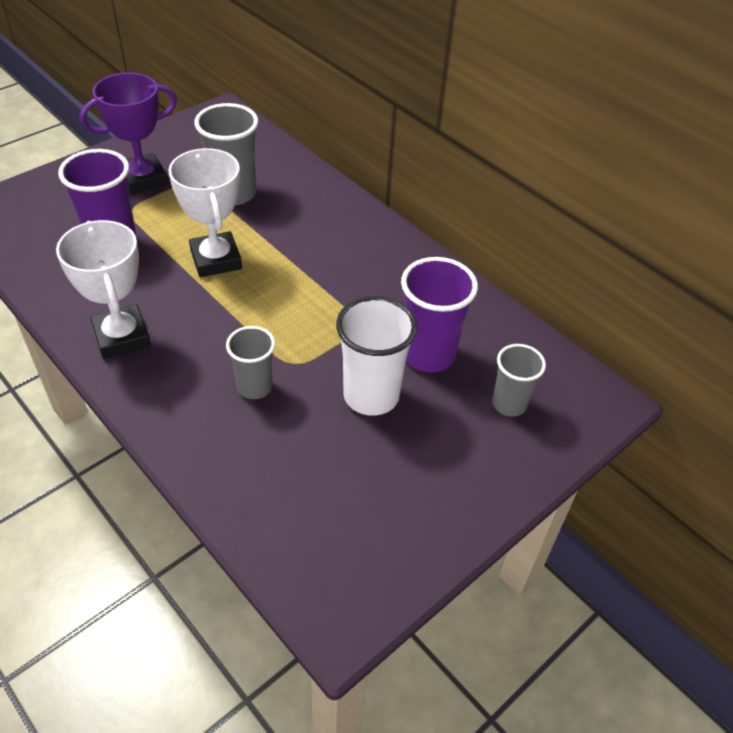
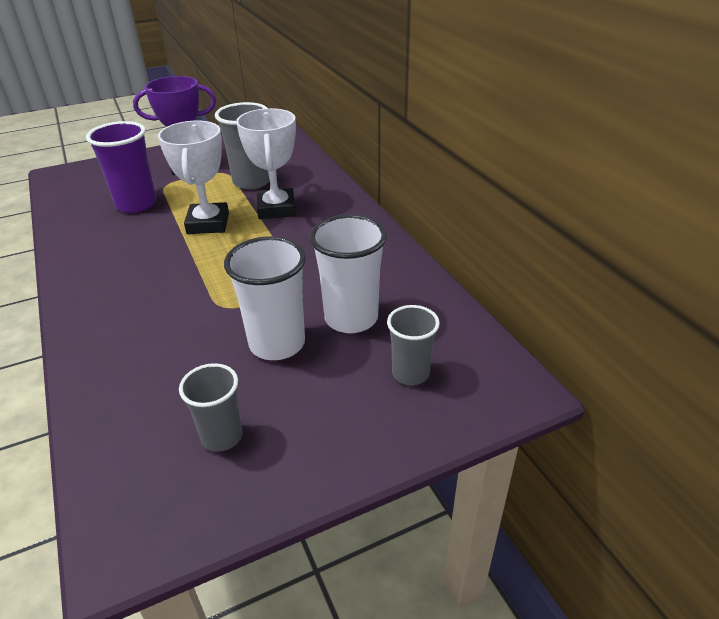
camera: 20 degrees right, 10 degrees down
white trophy [56,220,151,359] -> white trophy moved to [236,108,296,219]
grey cup [226,326,275,399] -> grey cup moved to [179,363,243,452]
purple cup [401,257,478,373] -> white cup [310,214,387,333]

